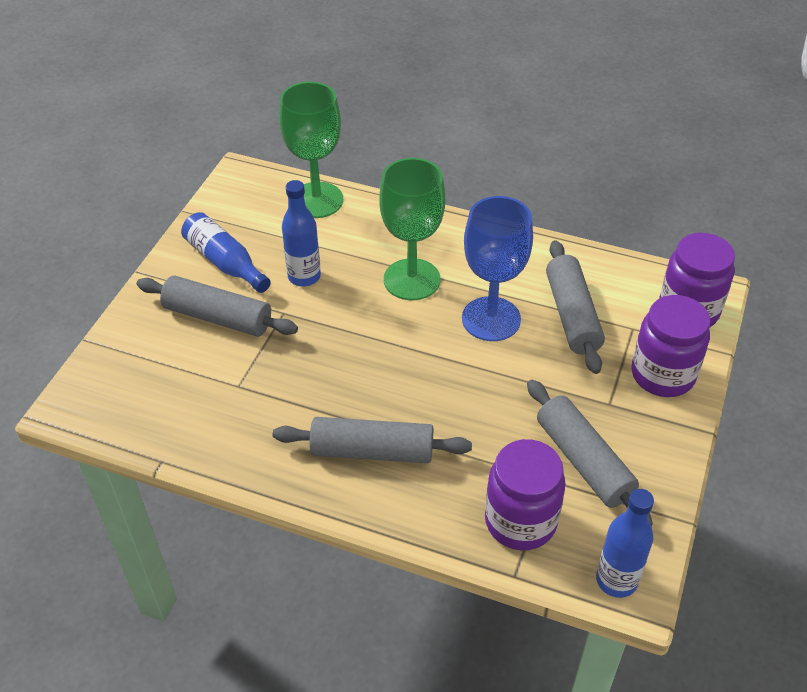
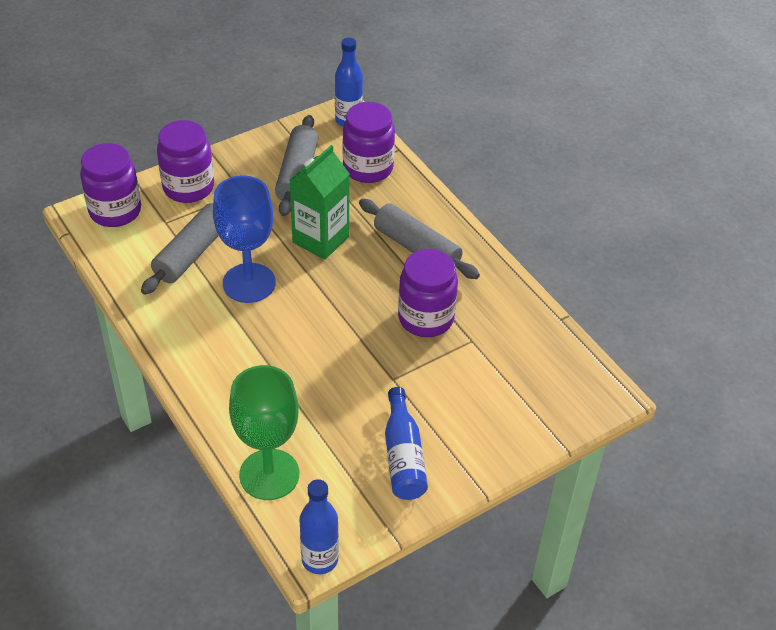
camera: 145 degrees left, 0 degrees up
grey rolling pin [137,276,298,337] -> none
blue bottle [282,180,321,286] -> blue bottle moved to [300,479,339,574]
green goblet [379,158,445,300] -> none
none -> green carton [290,145,350,260]
none -> purple jar [398,249,458,337]

